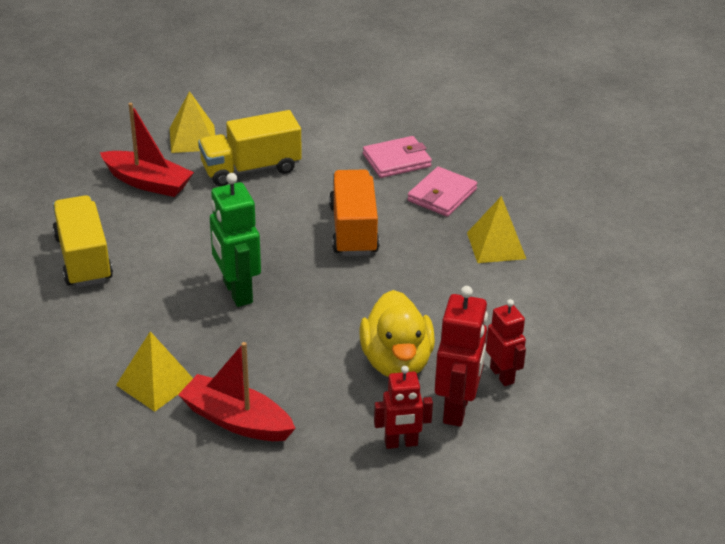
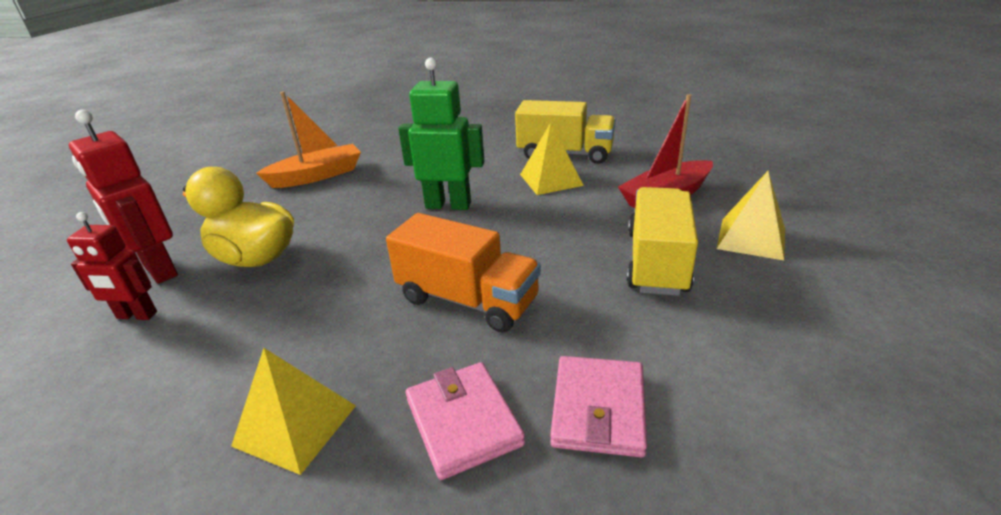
camera: 125 degrees right, 5 degrees down
yellow pyramid [116,331,193,412] -> yellow pyramid moved to [520,123,584,195]
red boat [178,342,296,441] -> orange boat [256,91,361,188]
red robot [374,366,433,449] -> none

